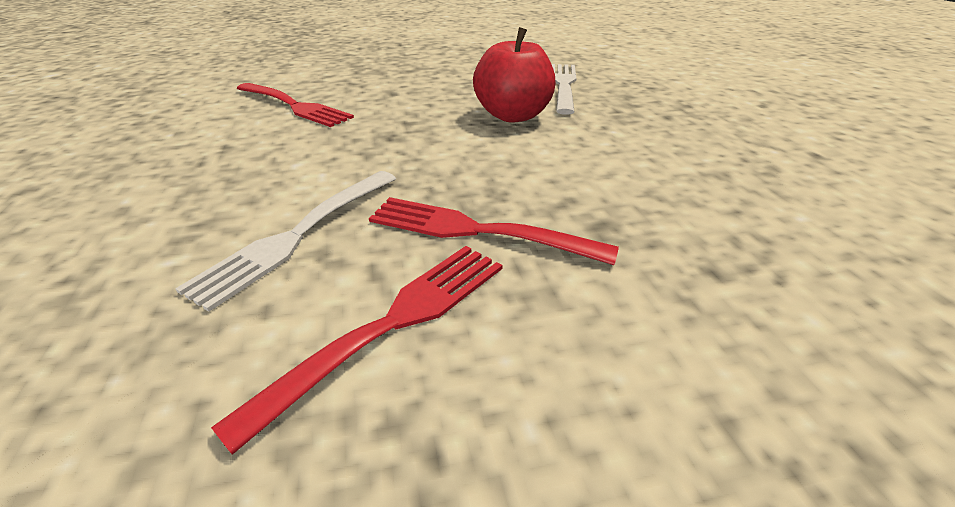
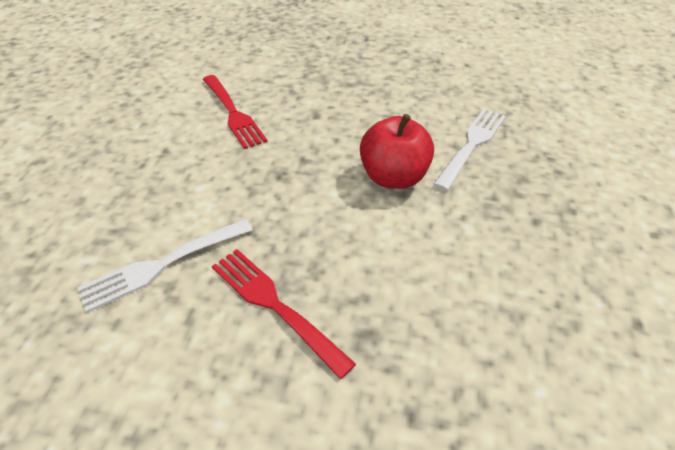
camera: 25 degrees right, 10 degrees up
red fork [211,246,503,455] -> none

